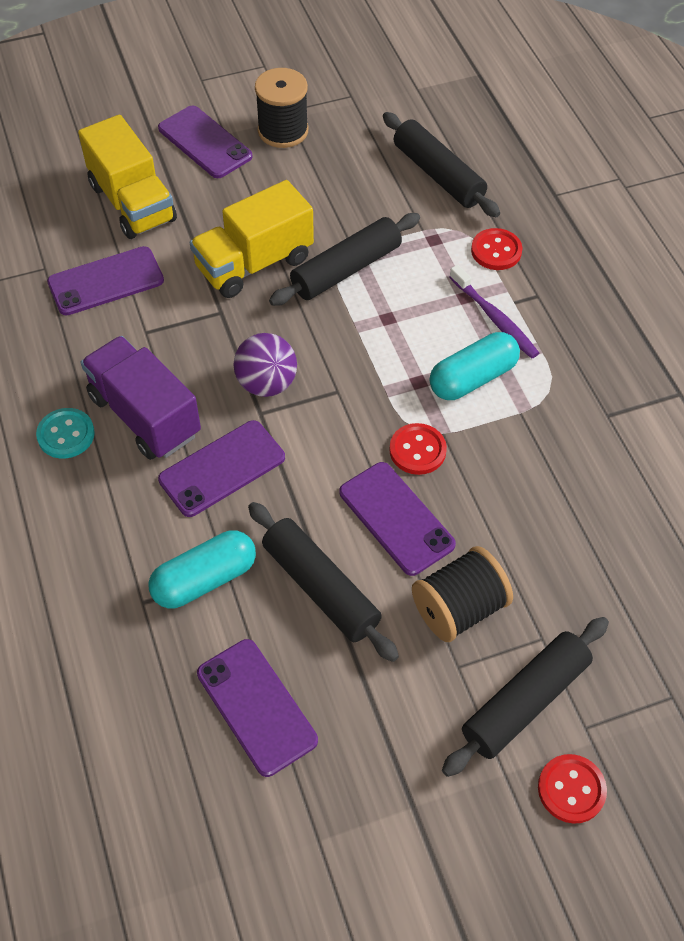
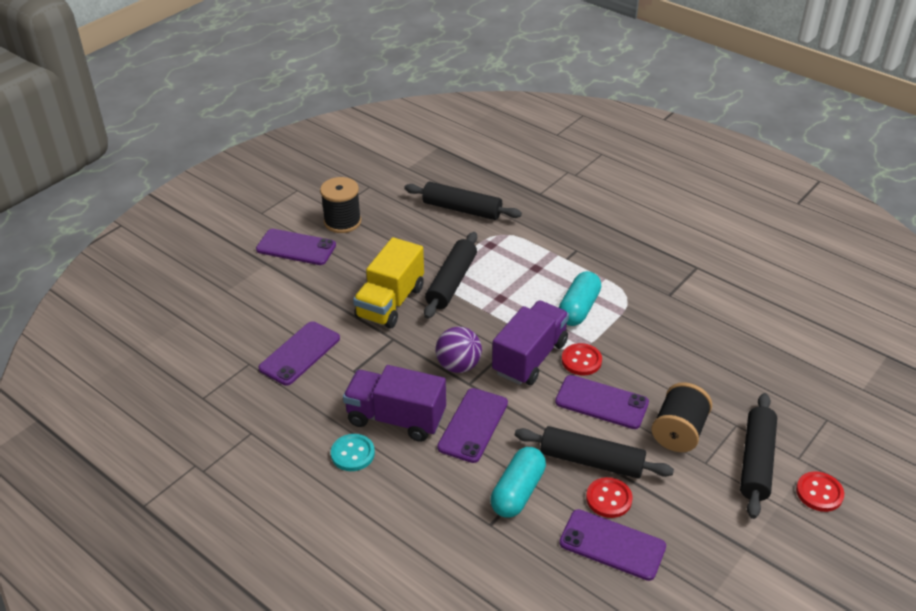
camera: 30 degrees left, 15 degrees down
yellow truck [78,115,177,239] -> none
purple toothbrush [449,265,539,358] -> none
red button [471,228,522,270] -> red button moved to [586,477,633,518]
none -> purple truck [492,300,569,385]

